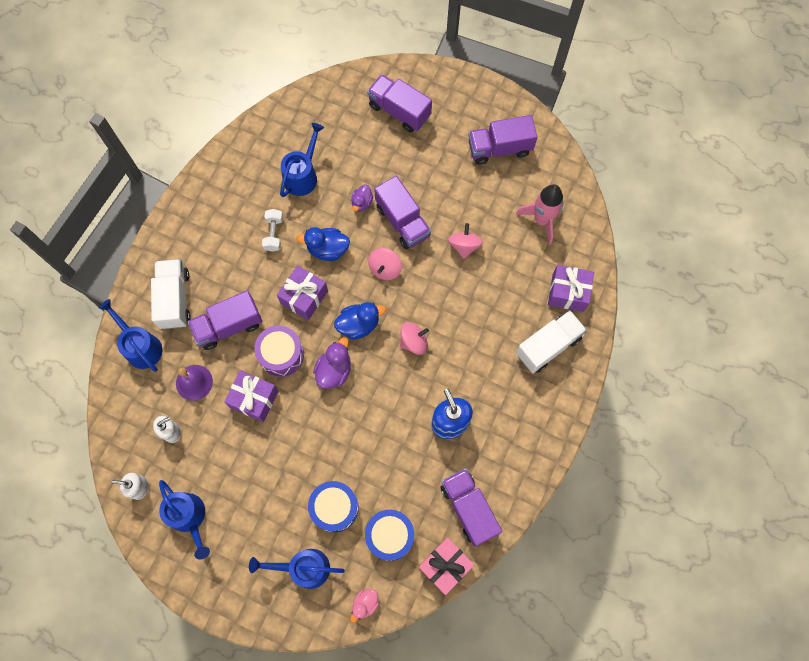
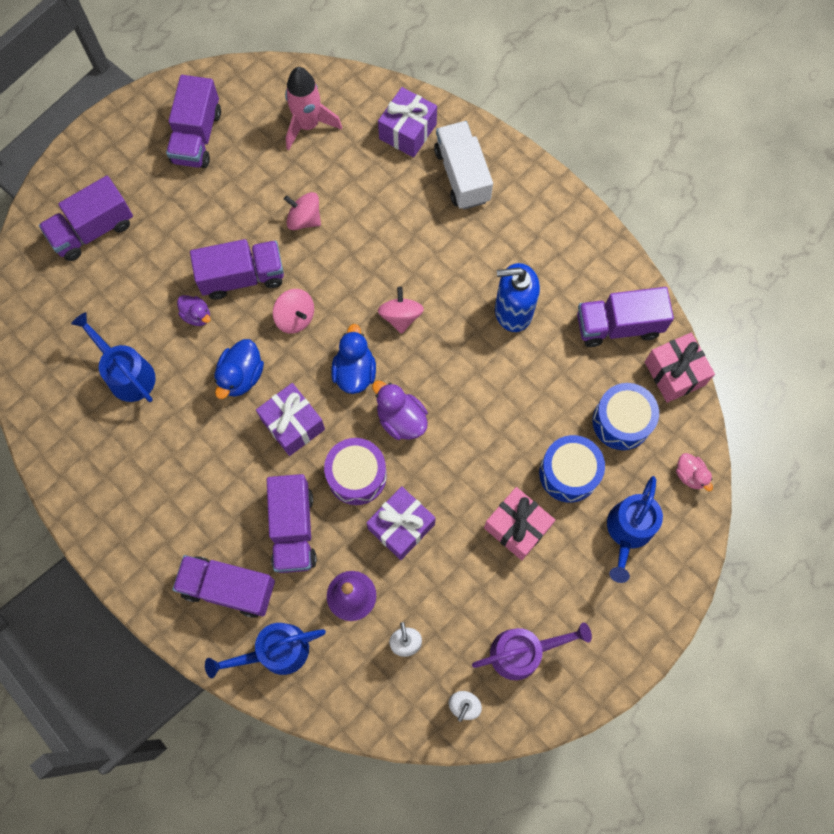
camera: 70 degrees left, 0 degrees up
white truck [151,259,191,329] -> purple truck [173,555,275,618]
blue watering can [159,480,210,560] -> purple watering can [472,622,592,680]
white dumbbell [262,209,283,252] -> none
none -> pink gift [484,487,555,560]

